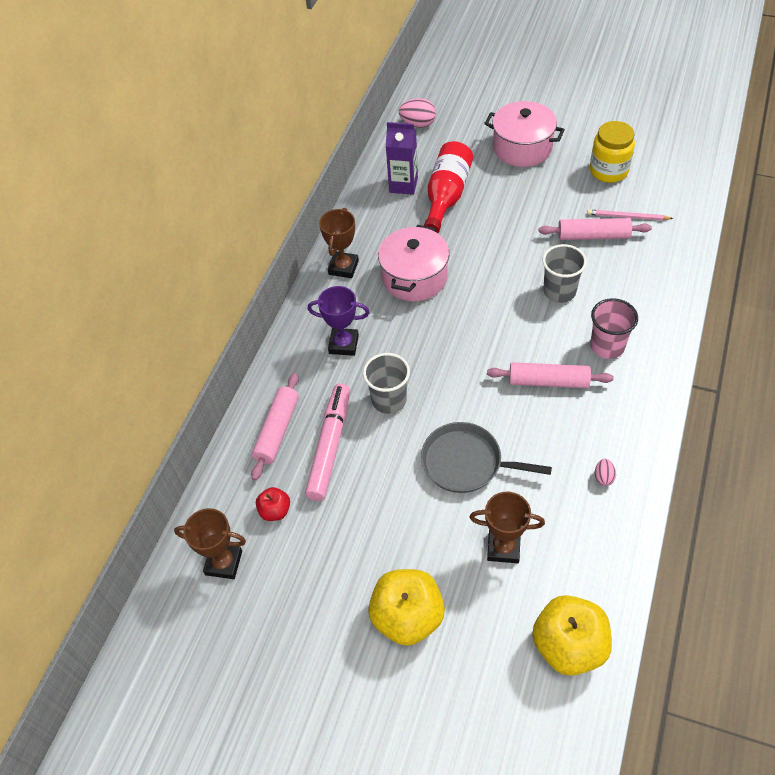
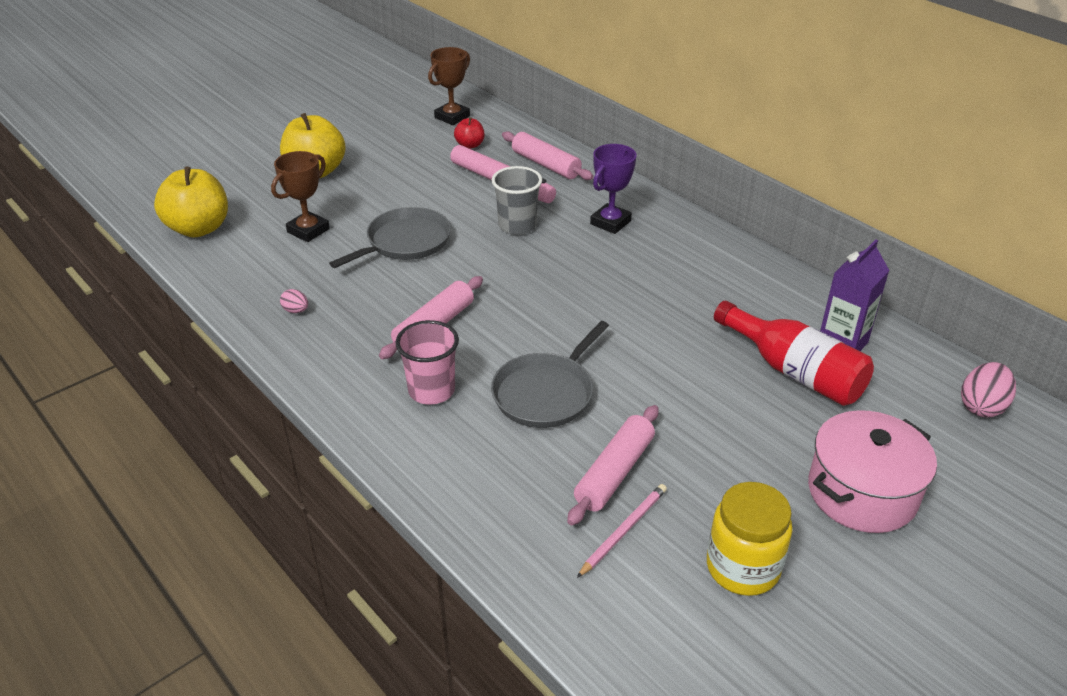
camera: 115 degrees right, 15 degrees down
brown trophy [319,208,359,278] -> none
pink pot [378,225,449,301] -> none
grey cup [542,244,587,303] -> grey pan [491,321,609,428]

